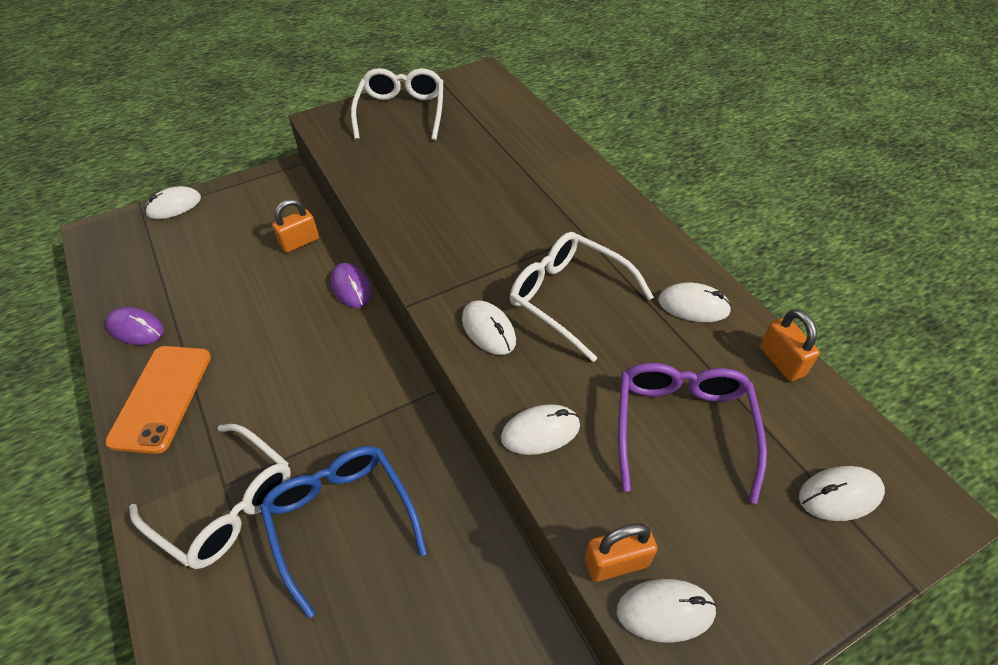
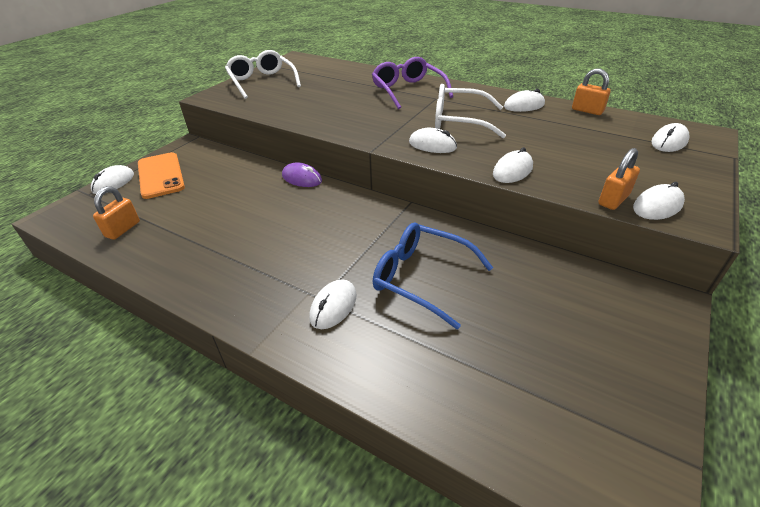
camera: 30 degrees left, 10 degrees down
purple mouse [105,307,164,345] -> none
orange phone [105,346,211,454] -> orange phone moved to [138,152,185,199]
white glasses [129,424,291,569] -> white mouse [309,279,357,329]
orange padlock [272,199,319,253] -> orange padlock moved to [93,186,140,240]
purple glasses [618,363,767,504] -> purple glasses moved to [372,57,453,109]

